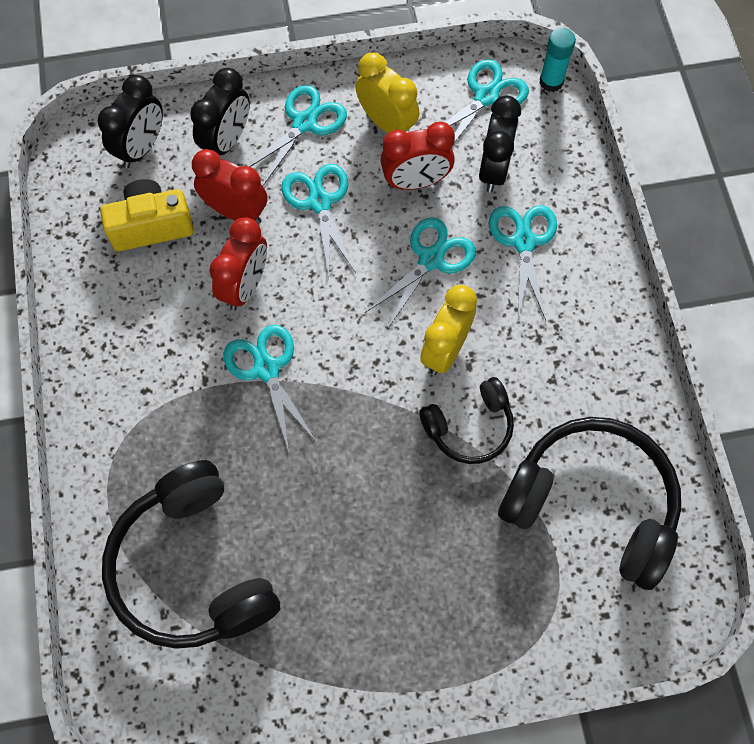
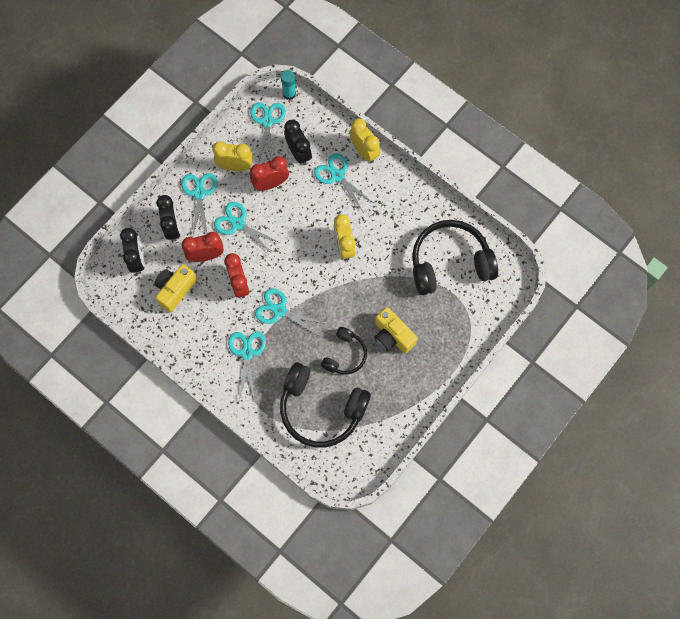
camera: 40 degrees left, 5 degrees up
turquoise scissors [365,217,476,329] -> turquoise scissors moved to [228,332,266,400]
red clock [380,122,455,190] -> red clock turned 150 degrees counterclockwise [250,156,289,191]
black headphones [419,377,514,464] -> black headphones moved to [321,327,367,374]
none -> yellow clock [349,118,380,163]
none -> yellow camera [374,307,418,353]

